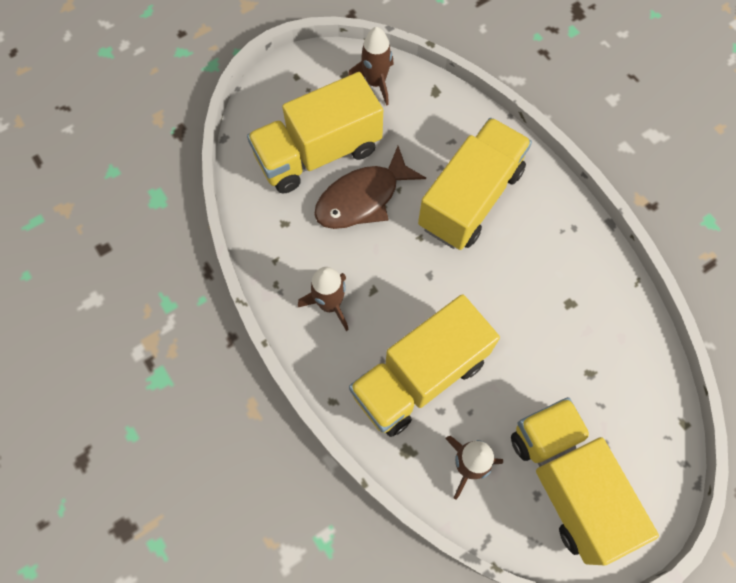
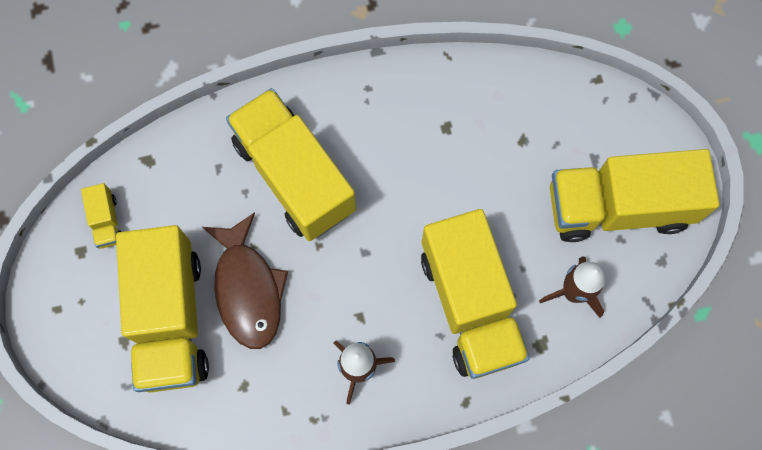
camera: 70 degrees left, 5 degrees up
brown rocket [348,27,394,106] -> yellow truck [81,183,121,249]

